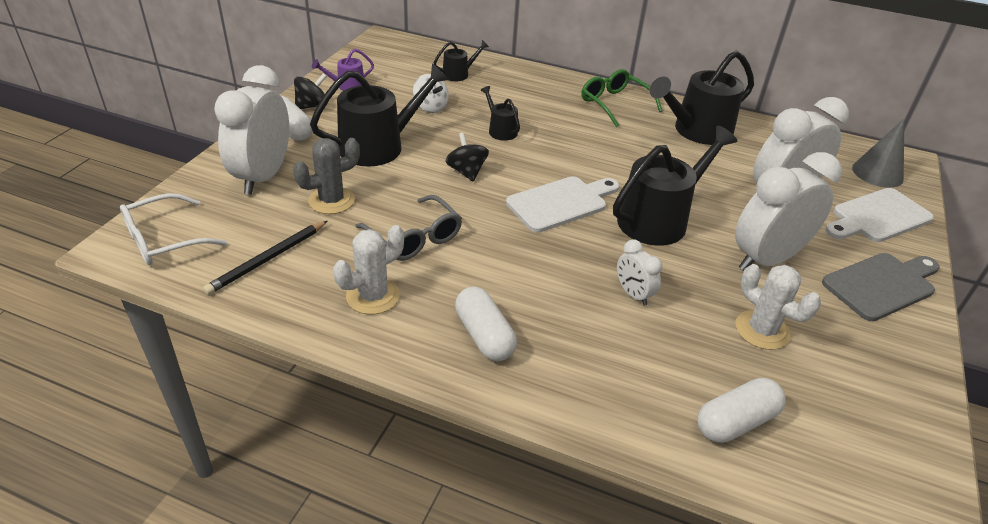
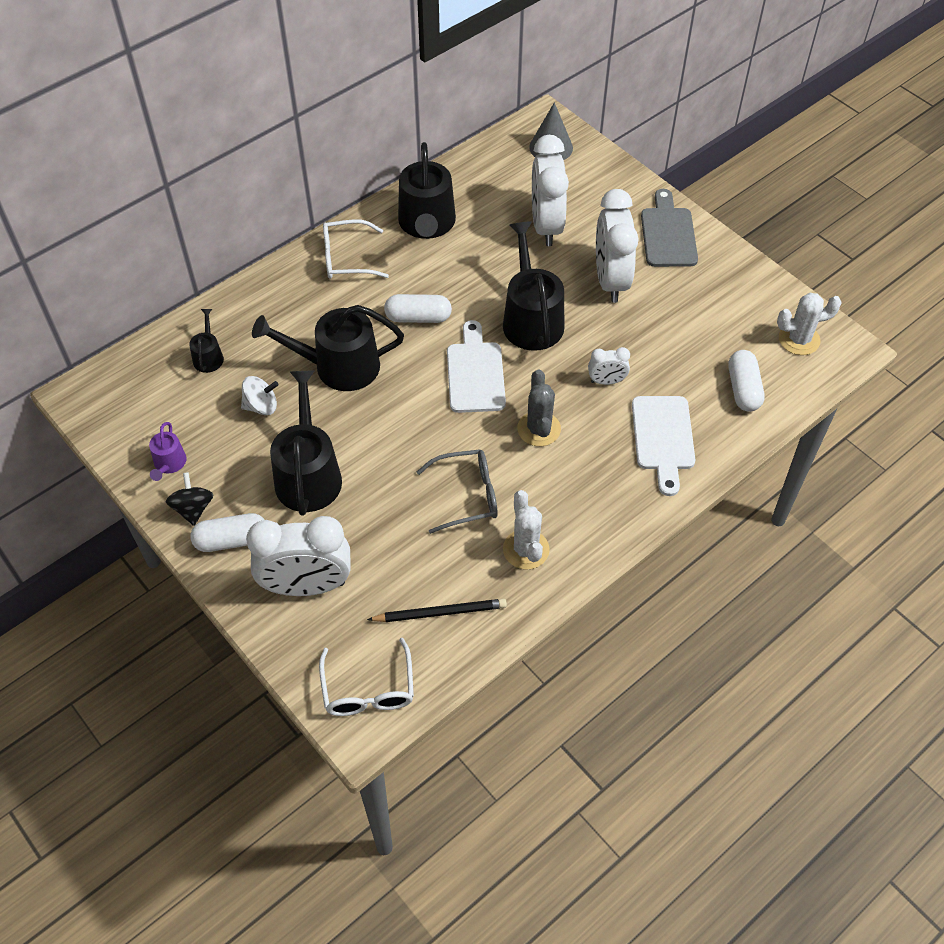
camera: 60 degrees left, 15 degrees up
black pencil [203,221,327,295] -> black pencil turned 75 degrees counterclockwise [367,599,507,622]
white clock [214,65,289,195] -> white clock turned 45 degrees counterclockwise [246,516,351,596]
grey cactus [293,138,360,214] -> grey cactus moved to [517,369,561,446]
black spinning top [445,133,489,182] -> none
white capsule [455,287,517,361] -> white capsule moved to [384,294,452,323]
black watering can [480,86,520,141] -> black watering can [252,305,404,391], size x2.05
green glasses [581,69,663,128] -> white glasses [323,219,389,279]
white cactus [736,264,821,350] -> white cactus moved to [777,293,842,355]
white cutting board [825,188,934,242] -> white cutting board moved to [632,396,695,496]

